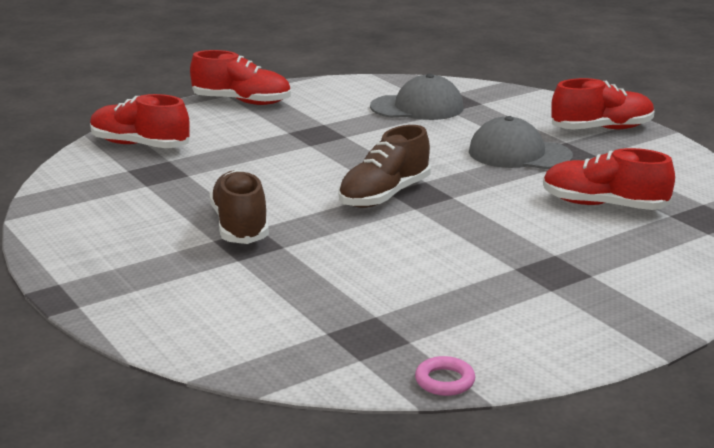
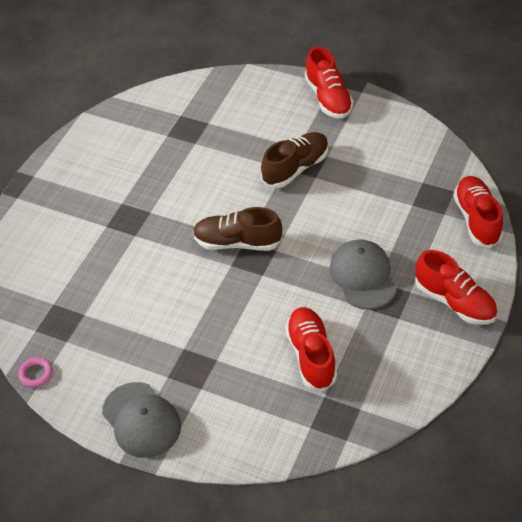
camera: 60 degrees right, 25 degrees up
red shoe [90,94,190,148] -> red shoe moved to [453,176,503,248]
brown shoe [209,170,269,244] -> brown shoe moved to [261,132,328,188]
grey cap [370,74,463,120] -> grey cap moved to [102,382,181,458]

